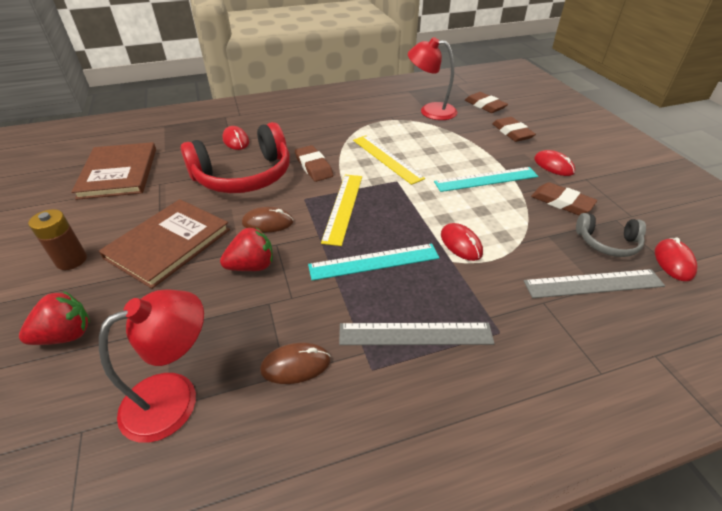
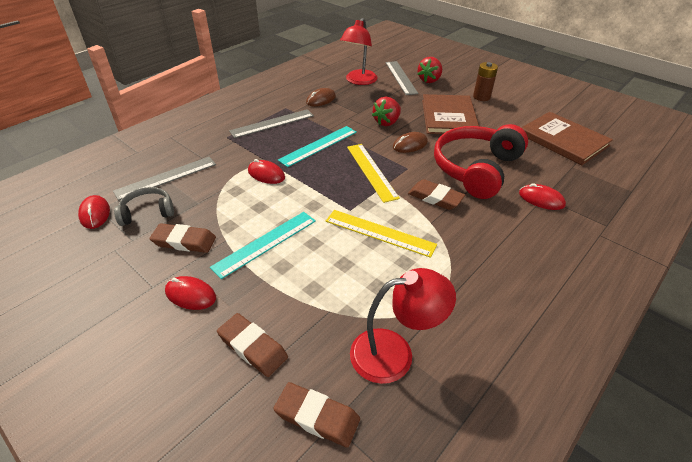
camera: 150 degrees right, 0 degrees up
none -> grey ruler [386,61,419,95]

